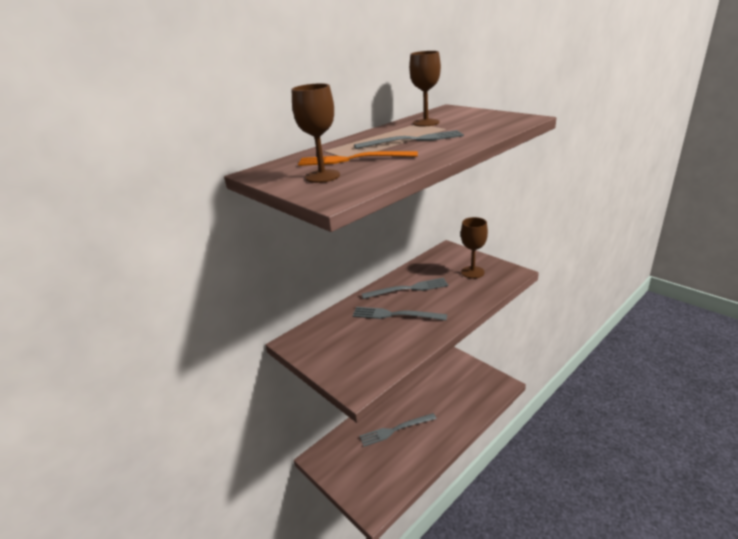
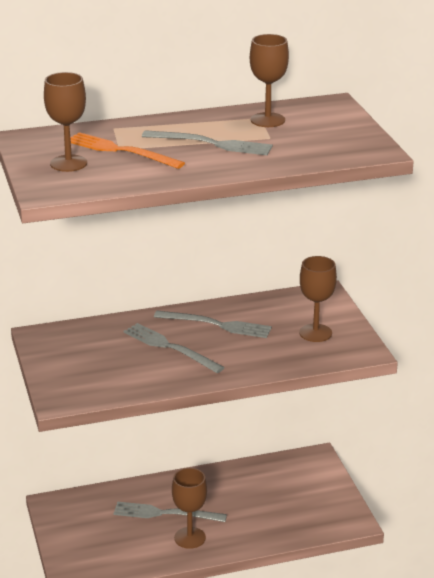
camera: 25 degrees right, 0 degrees up
none -> brown goblet [172,468,207,549]

